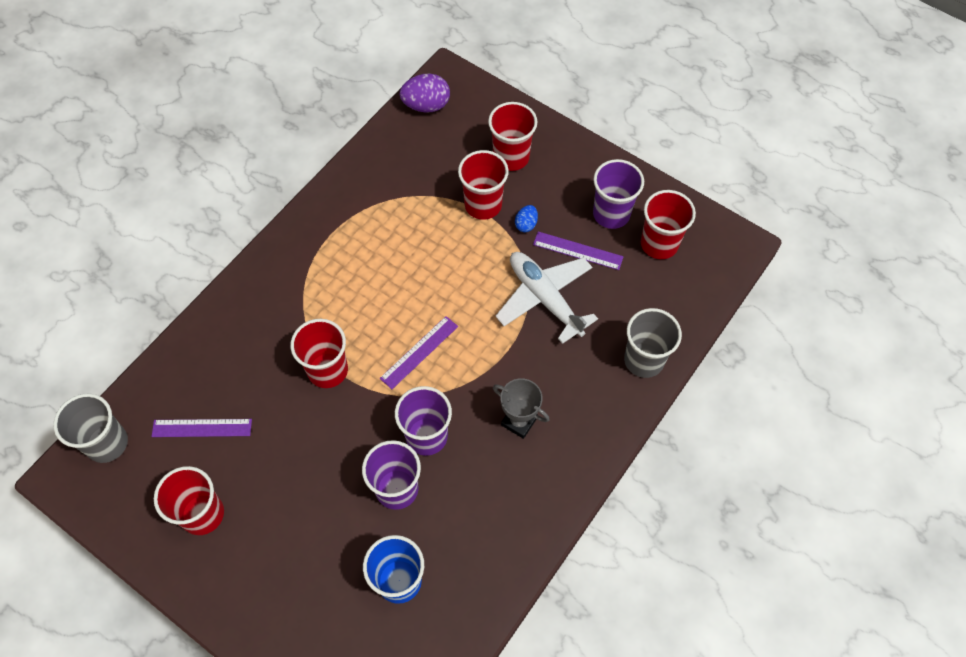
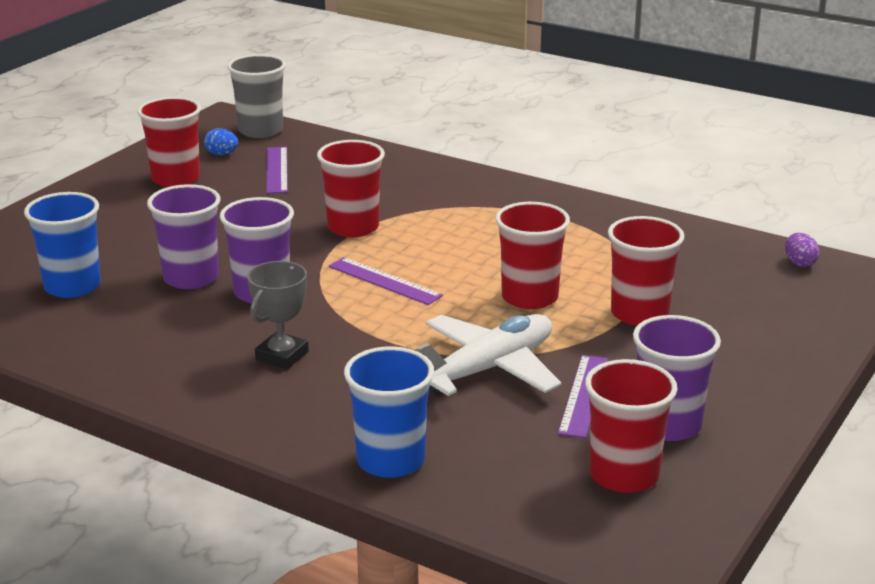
camera: 85 degrees right, 35 degrees down
purple egg [399,74,450,113] -> purple egg [785,233,820,267], size x0.55
red cup [488,102,537,171] -> red cup moved to [496,202,570,309]
blue egg [515,205,538,232] -> blue egg moved to [204,128,238,155]
grey cup [624,308,682,378] -> blue cup [344,346,434,478]

